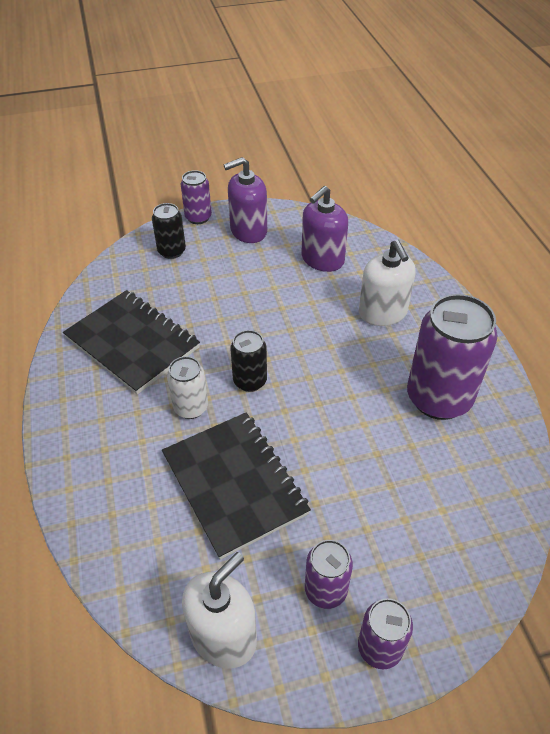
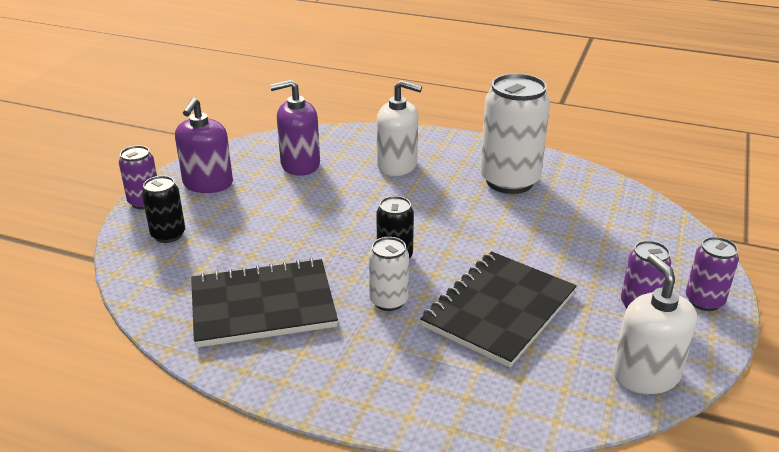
camera: 55 degrees left, 15 degrees down
black notebook [162,412,311,560] -> black notebook turned 60 degrees counterclockwise [420,251,577,368]
purple soap dispenser [301,186,348,272] -> purple soap dispenser turned 90 degrees clockwise [270,80,320,176]
purple can [407,294,498,420] -> white can [480,73,550,194]

